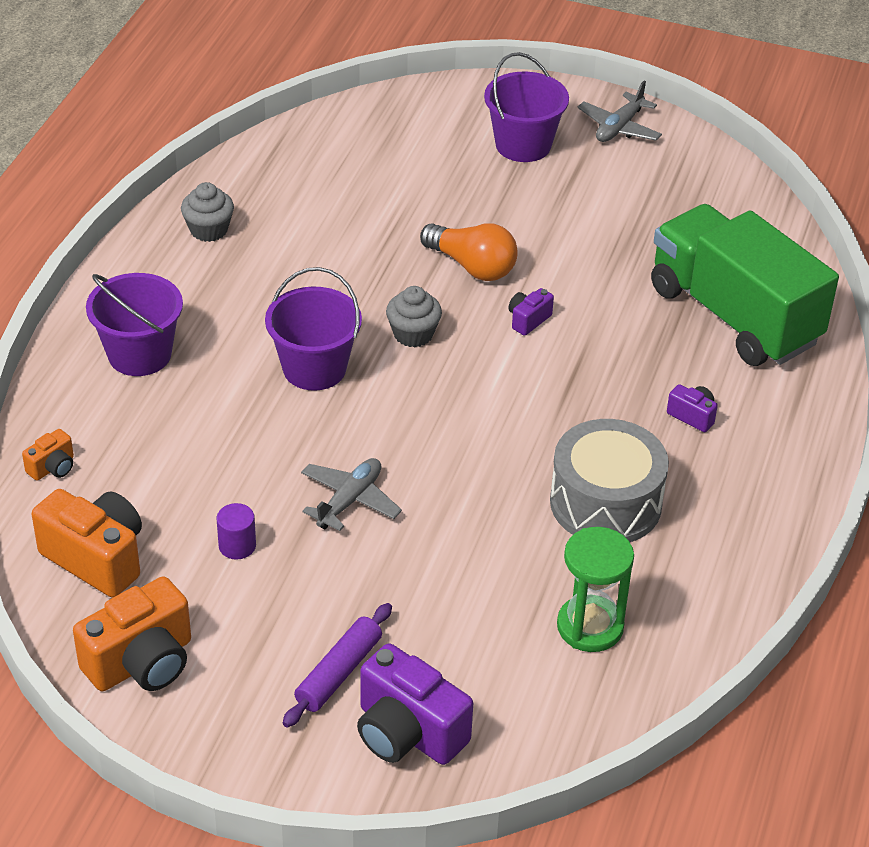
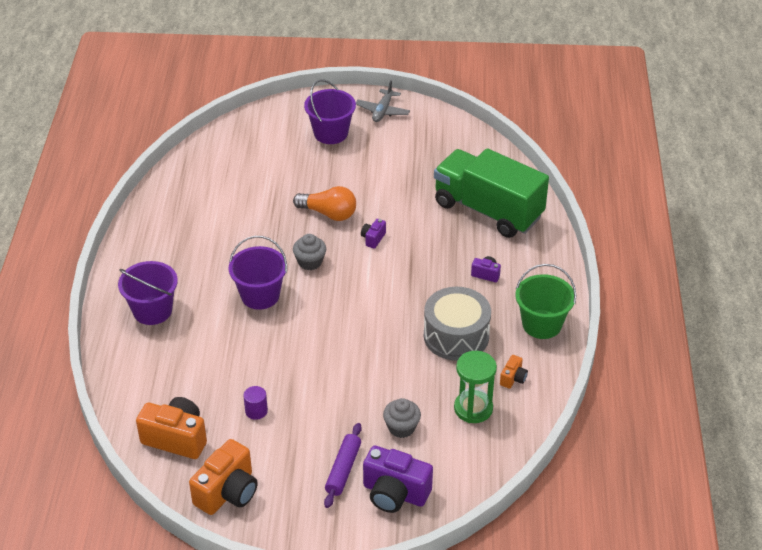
camera: 15 degrees left, 0 degrees up
orange camera [22,429,74,481] -> orange camera moved to [500,355,528,389]
grey cupcake [181,182,234,242] -> grey cupcake moved to [383,398,421,438]
grey plane [301,458,402,531] -> none
none -> green bucket [516,264,576,339]

